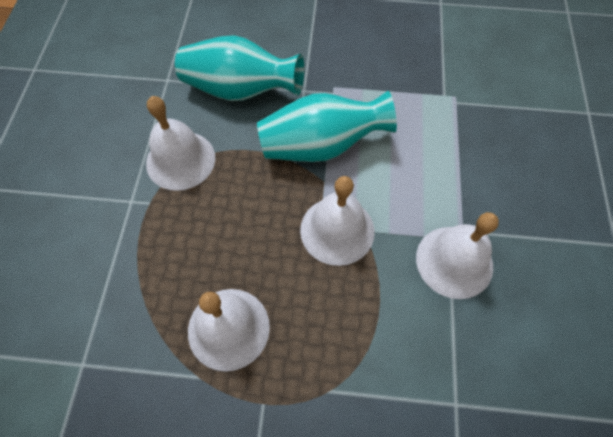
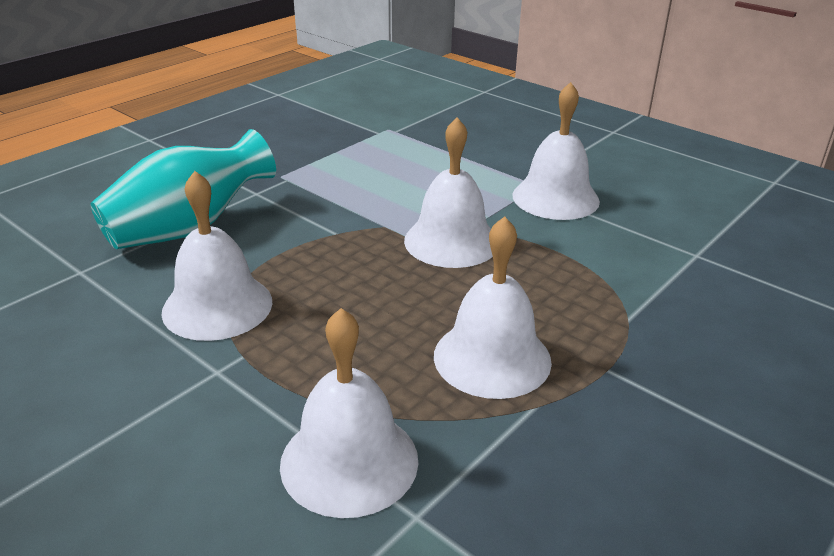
camera: 55 degrees left, 30 degrees down
turquoise vase [257,91,397,162] -> none
none -> white bell [280,308,418,518]

